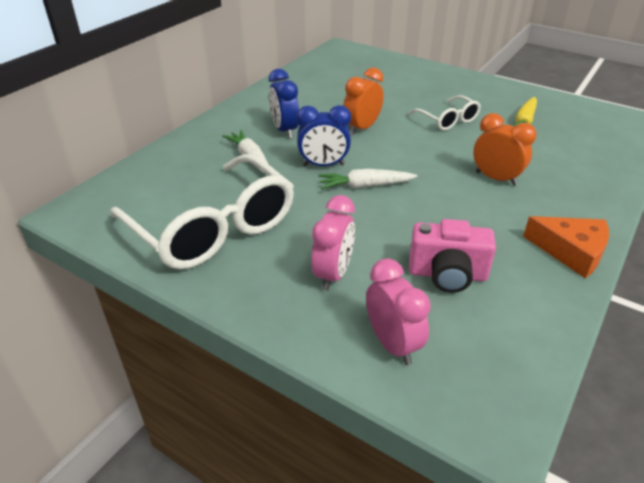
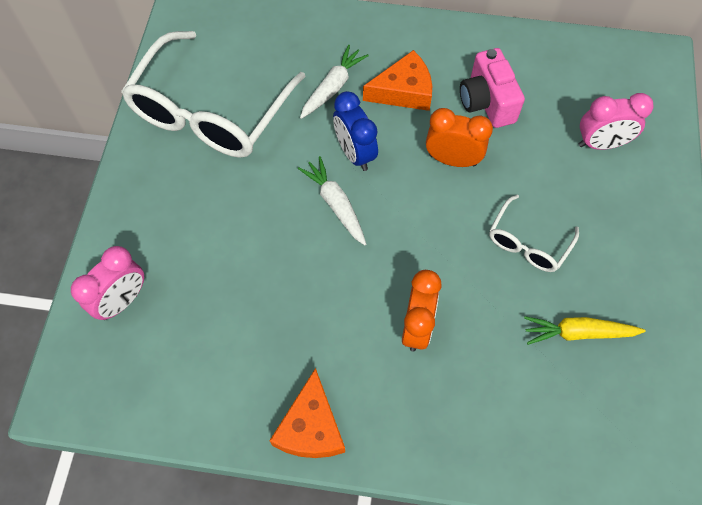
camera: 65 degrees right, 25 degrees up
blue clock [269,69,299,139] -> orange cheese [363,50,432,111]
pink clock [311,195,355,291] -> pink clock moved to [578,93,654,150]
pink camera [409,219,496,293] -> pink camera moved to [460,48,525,128]

